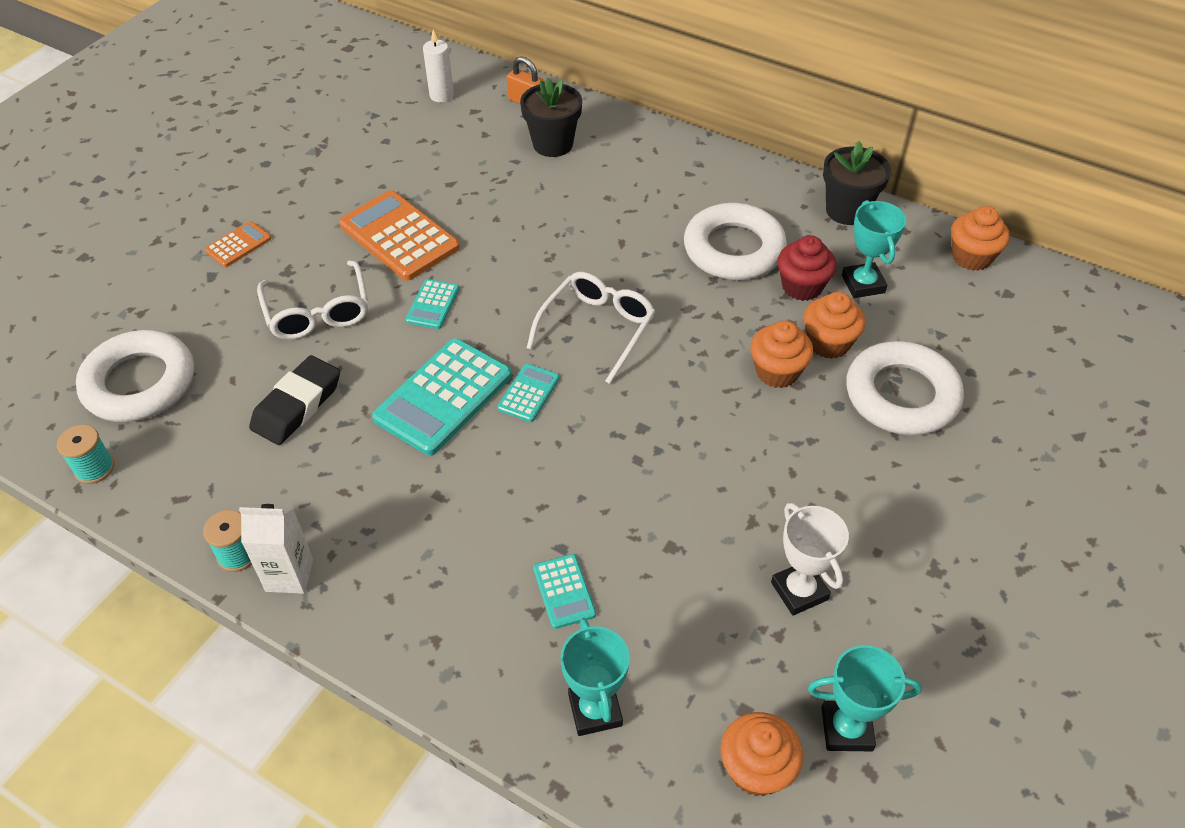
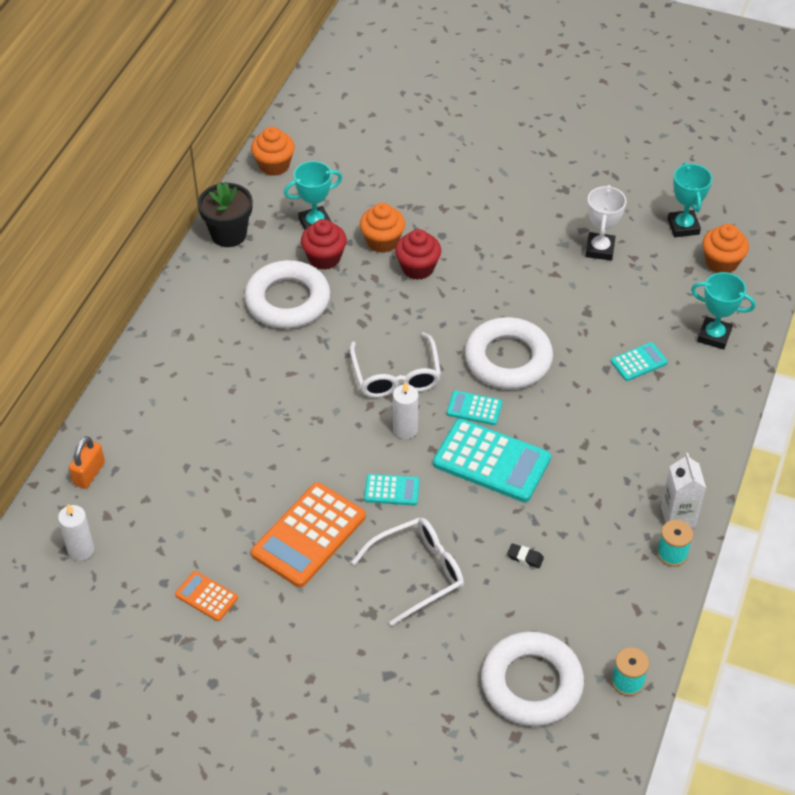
camera: 100 degrees left, 0 degrees up
orange calculator [205,221,271,267] -> orange calculator moved to [175,571,238,621]
black eraser [249,355,340,445] -> black eraser [507,543,544,568], size x0.42
black flower pot [520,77,582,157] -> none
white glasses [527,272,656,384] -> white glasses turned 120 degrees counterclockwise [350,332,441,398]
turquoise trophy [560,618,630,736] -> turquoise trophy turned 45 degrees clockwise [691,272,756,350]
orange cupcake [750,321,814,388] -> red cupcake [395,229,441,280]
white trophy [771,503,849,615] -> white trophy turned 45 degrees counterclockwise [585,185,626,261]
white ring [846,341,964,435] -> white ring moved to [465,317,553,389]
none -> white candle [393,382,419,439]

